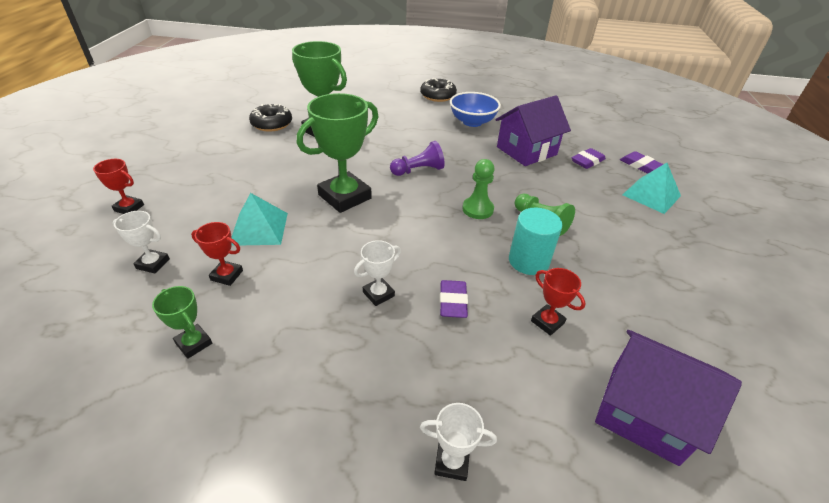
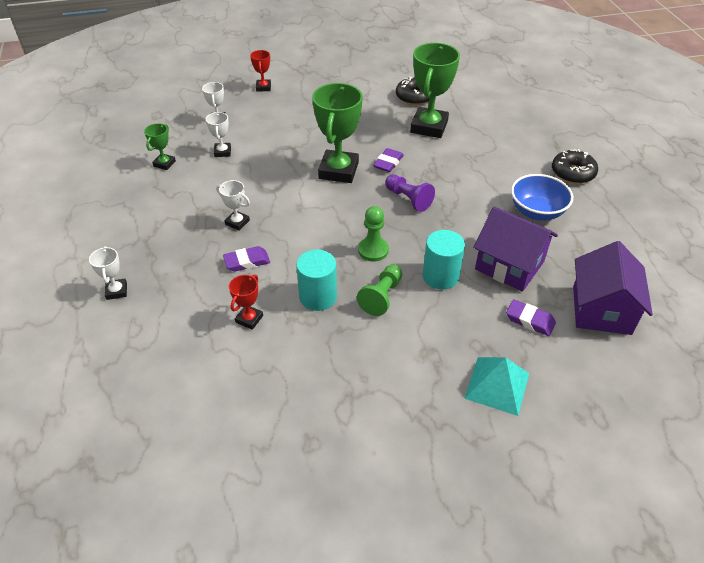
camera: 70 degrees right, 5 degrees up
red trophy [191,222,243,286] -> white trophy [206,112,231,157]
turquoise pyramid [232,193,288,246] -> none
green trophy [297,93,378,213] -> green trophy turned 75 degrees clockwise [312,83,363,183]
purple house [595,330,742,466] -> purple house moved to [573,241,653,335]
purple eraser [620,151,663,174] -> purple eraser moved to [373,148,404,172]
none -> turquoise cylinder [423,230,465,290]

